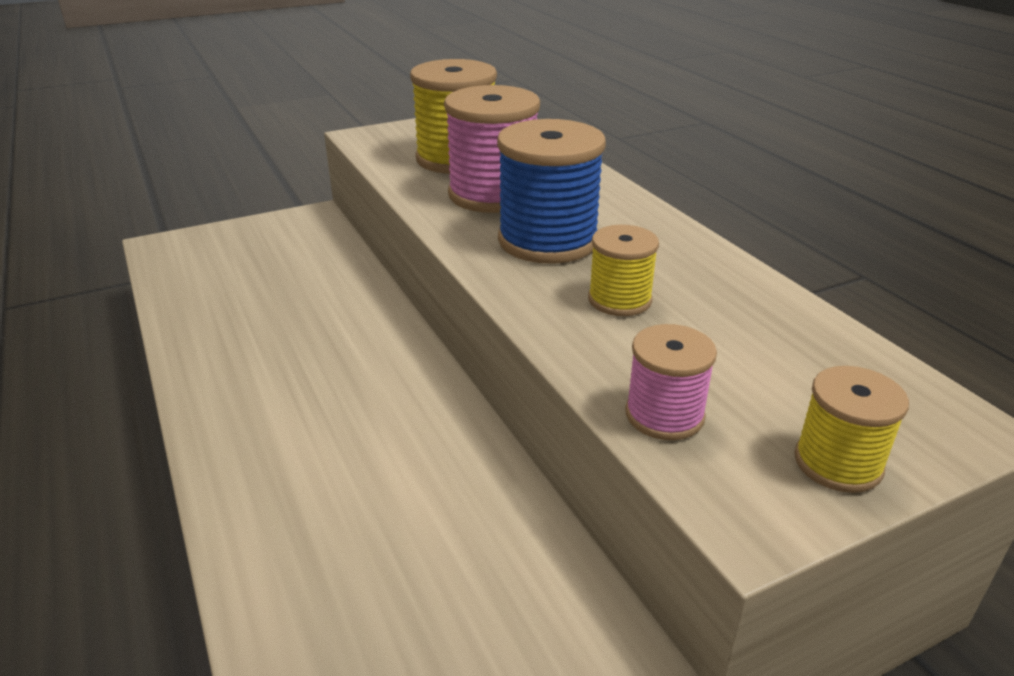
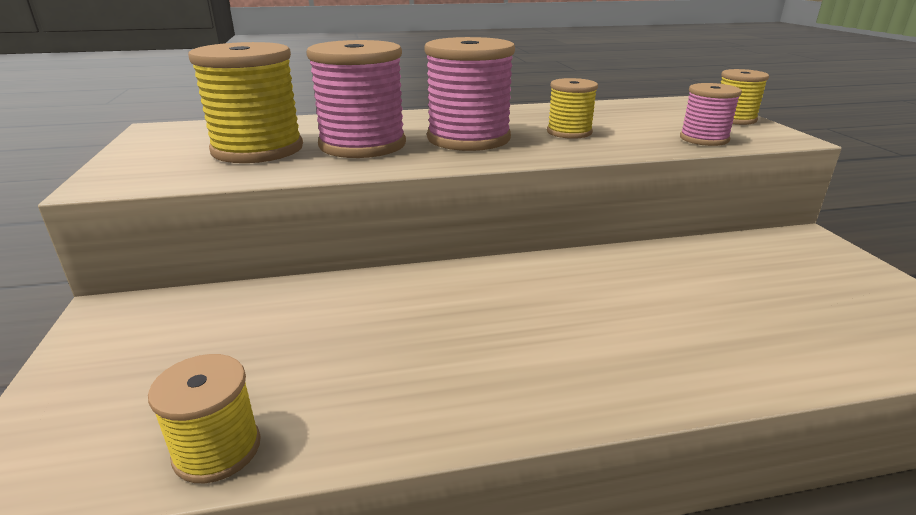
camera: 75 degrees left, 5 degrees down
blue spool [497,119,606,264] -> pink spool [424,37,515,151]
none -> yellow spool [148,354,261,483]

